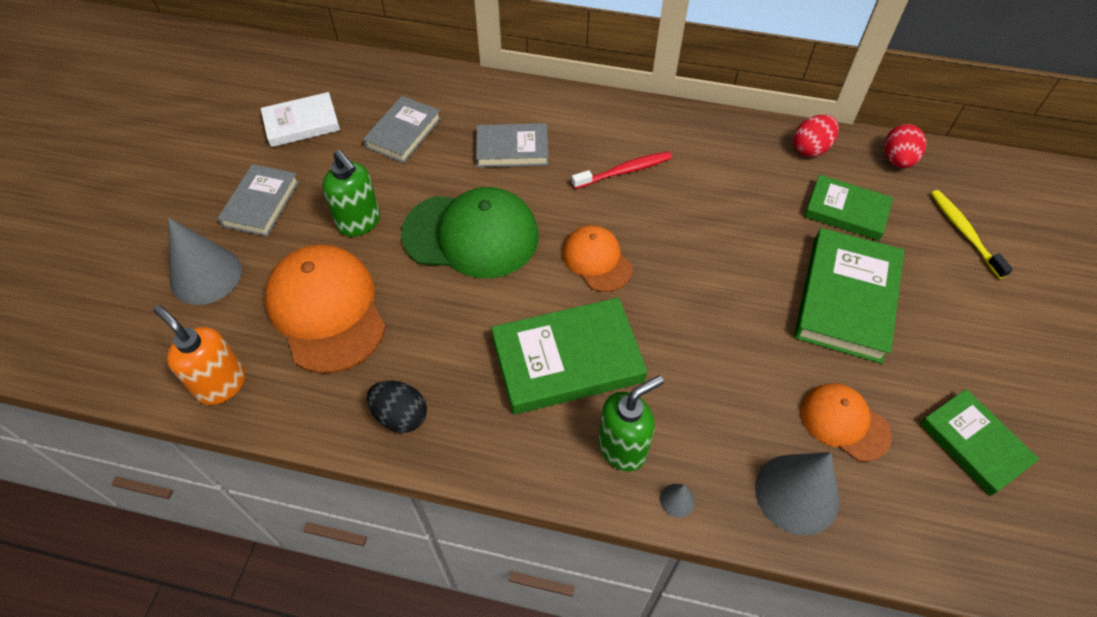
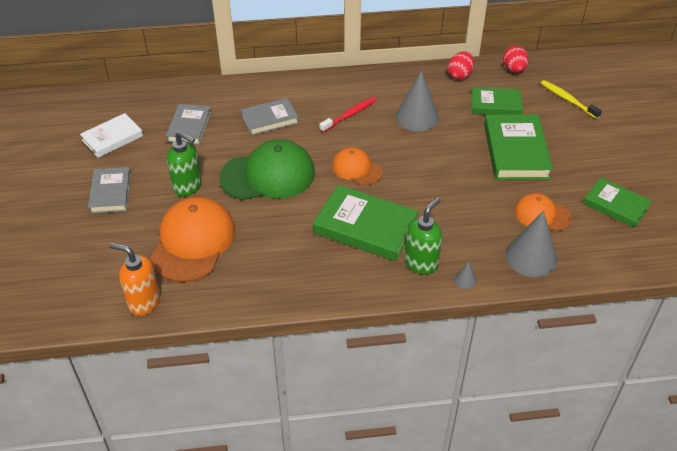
camera: 20 degrees left, 10 degrees down
grey cone [168,217,242,305] -> grey cone moved to [395,71,439,132]
orange cap [264,245,386,373] -> orange cap turned 60 degrees clockwise [150,196,235,282]
black egg [367,381,427,433] -> none
green book [491,298,647,415] -> green book turned 60 degrees clockwise [313,185,419,261]

